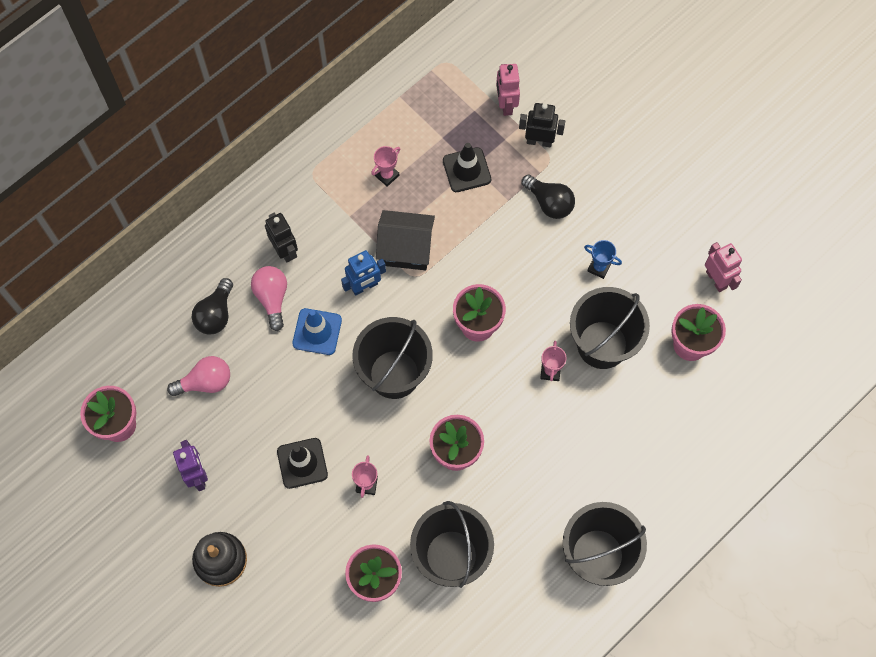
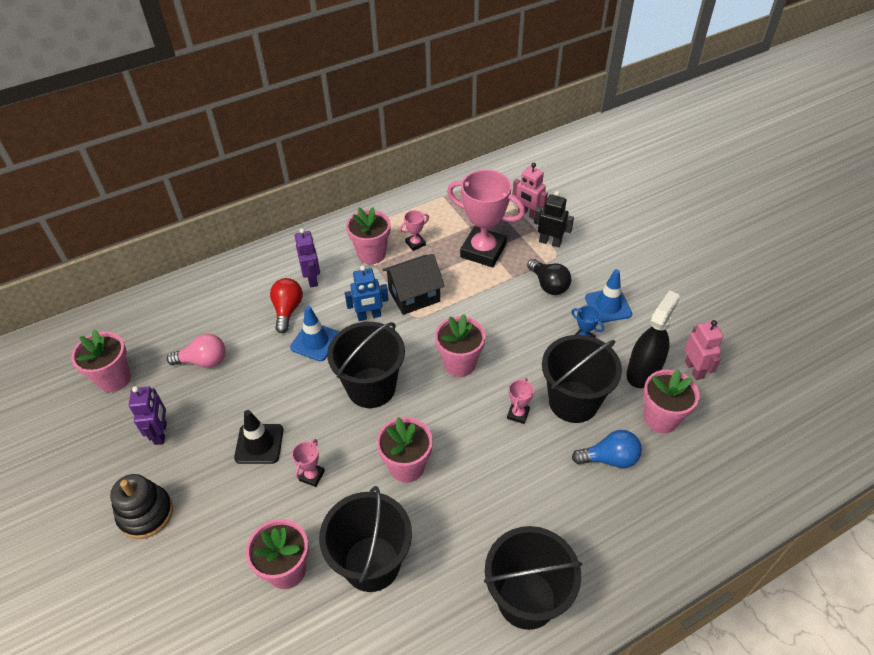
camera: 15 degrees right, 20 degrees down
black light bulb [192,278,233,334] -> none
pink light bulb [251,266,287,331] -> red light bulb [270,278,303,333]
black robot [265,213,298,263] -> purple robot [295,228,320,288]
black house [376,210,435,270] -> black house turned 45 degrees counterclockwise [383,254,445,315]
black traffic cone [443,143,491,192] -> pink trophy [447,170,525,267]
pink robot [496,64,520,116] -> pink robot turned 60 degrees counterclockwise [512,163,548,220]
none -> pink flower pot [346,207,391,264]
none -> blue light bulb [572,430,642,468]
none -> blue traffic cone [585,269,632,323]
none -> black spray bottle [626,290,680,388]

